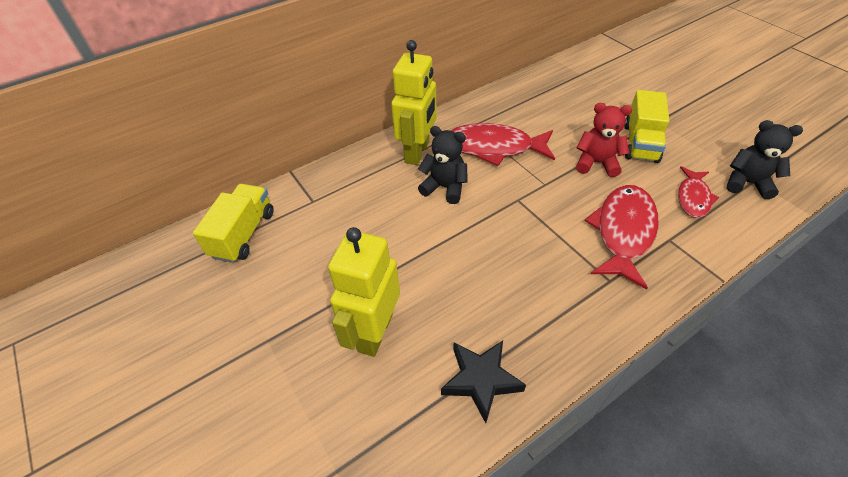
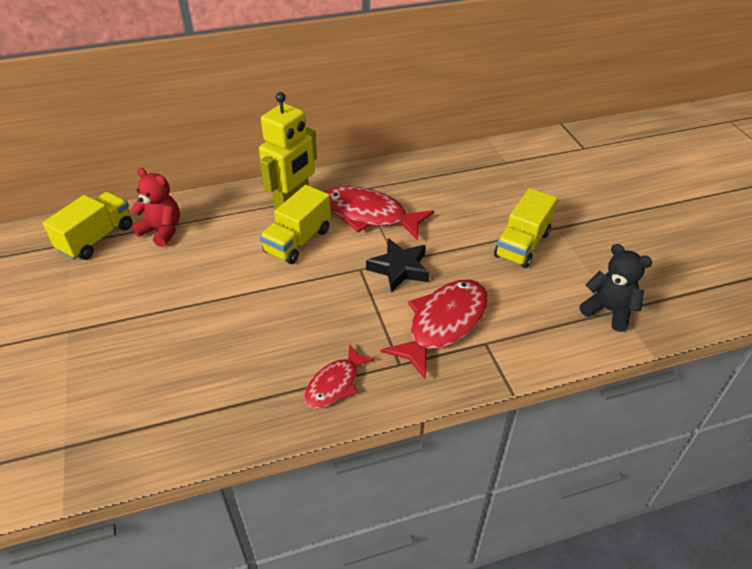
camera: 15 degrees right, 5 degrees down
yellow robot [328,227,400,357] -> none
black teddy bear [418,126,468,204] -> yellow truck [260,185,331,264]
black star [441,340,526,423] -> black star moved to [366,238,430,292]
red teddy bear [576,103,632,177] -> red teddy bear moved to [131,168,180,247]
red fish [678,166,719,218] -> red fish moved to [304,344,375,409]

